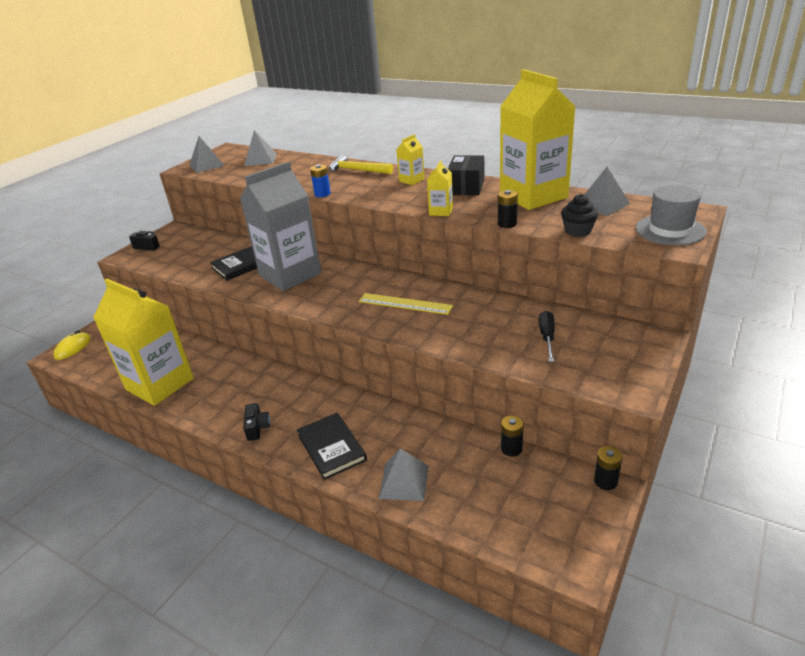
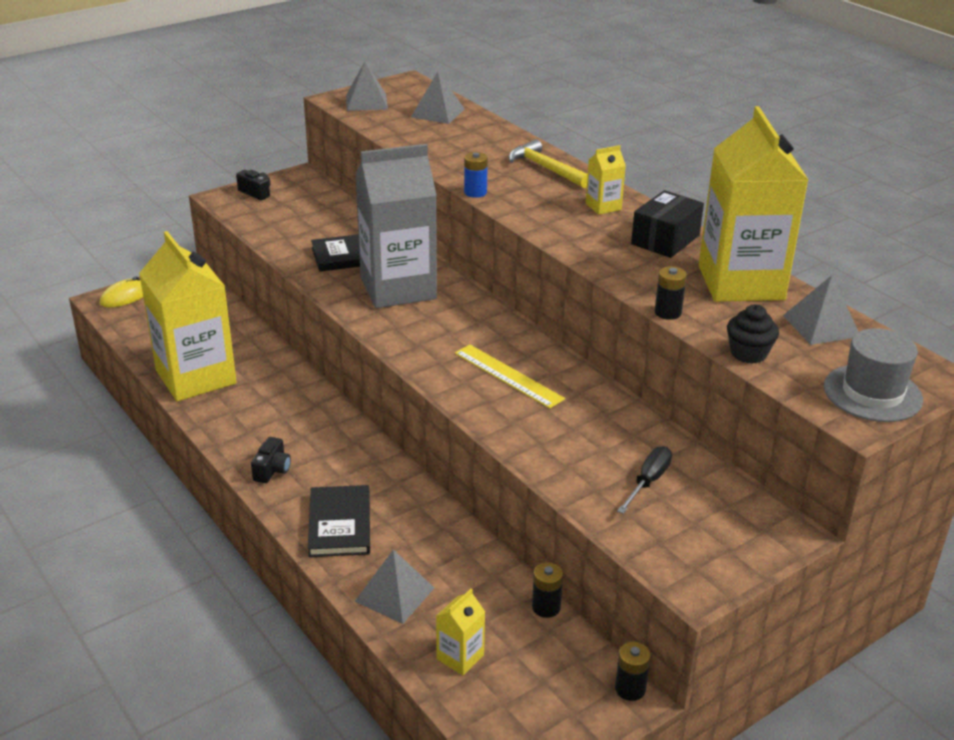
camera: 20 degrees right, 0 degrees up
yellow carton [427,160,453,216] -> yellow carton moved to [436,589,485,675]

